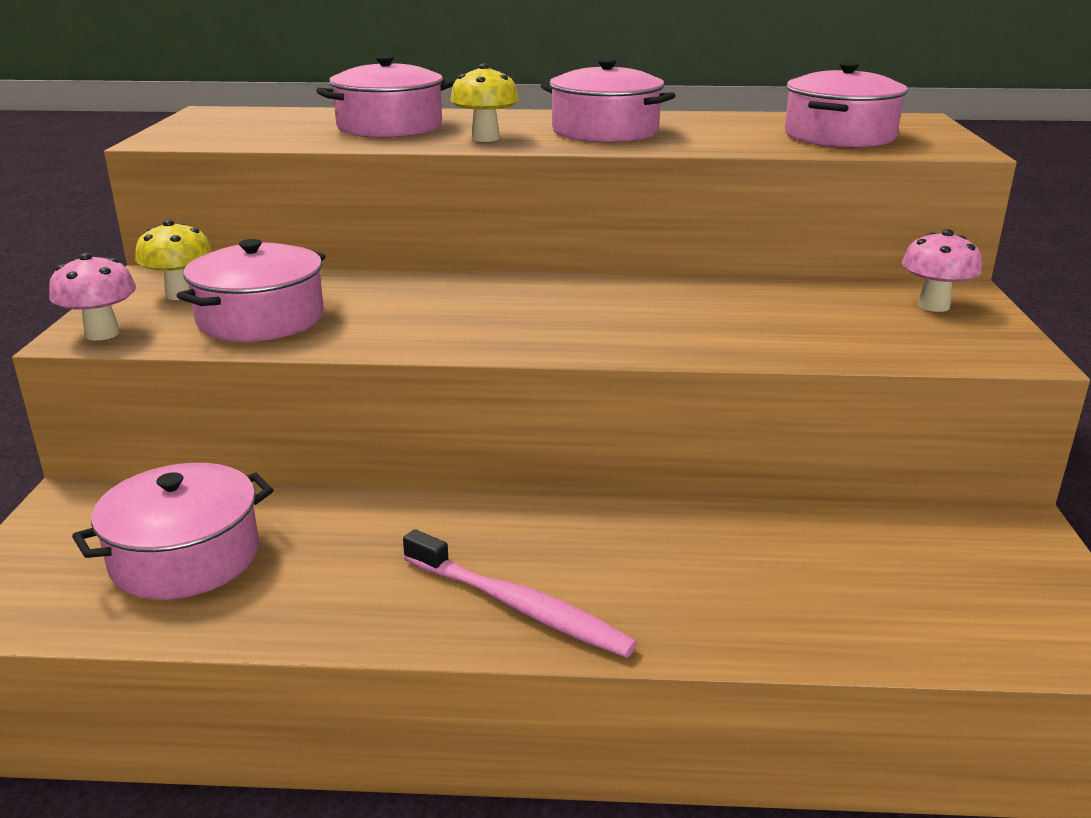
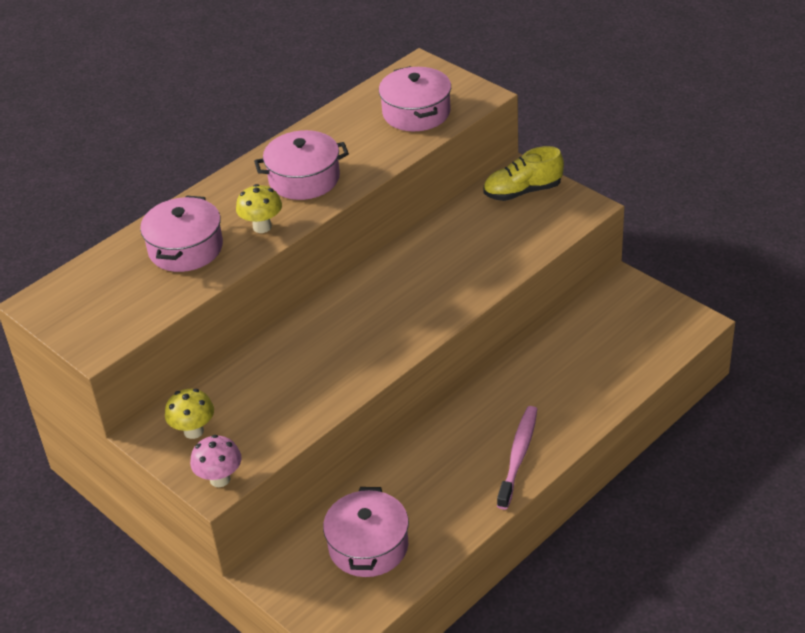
camera: 45 degrees left, 15 degrees up
pink pot [177,239,325,342] -> none
pink toothbrush [403,529,637,658] -> pink toothbrush turned 60 degrees counterclockwise [497,406,537,510]
pink mushroom [902,229,982,312] -> yellow shoe [483,146,564,201]

